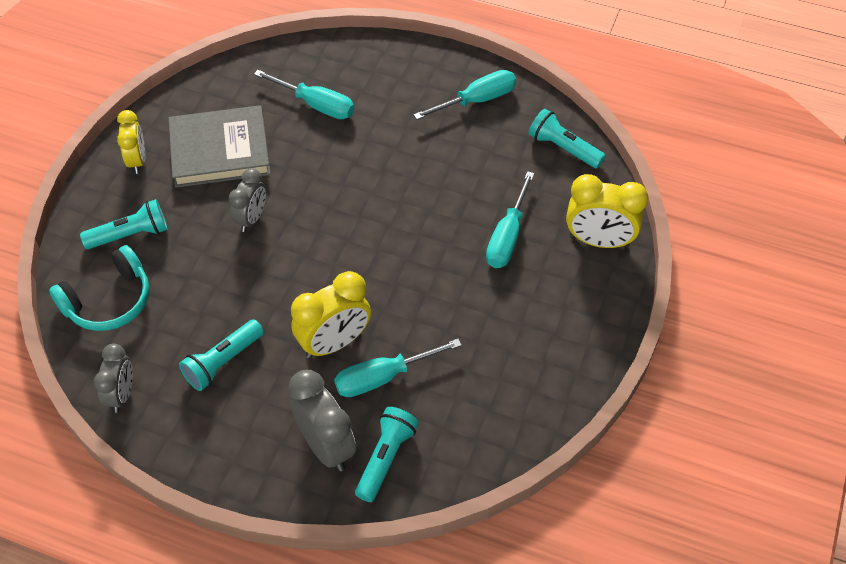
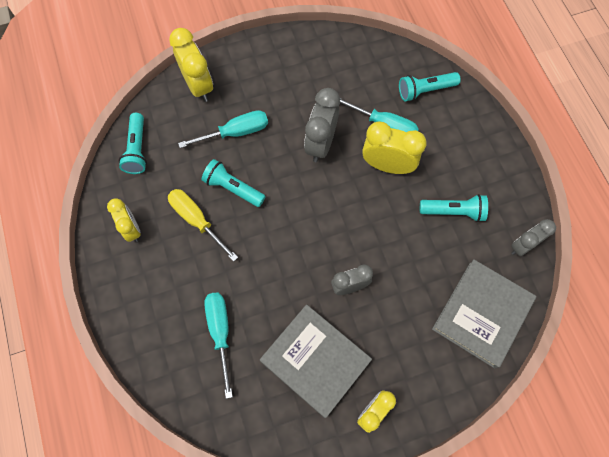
camera: 130 degrees left, 15 degrees up
turquoise headphones [49,245,150,331] -> grey book [432,259,536,368]
turquoise flashlight [80,199,167,249] -> turquoise flashlight moved to [202,159,266,207]
grey clock [288,370,356,471] -> grey clock moved to [304,88,340,162]
turquoise screwdriver [413,70,516,120] -> yellow clock [107,198,141,242]
none -> yellow screwdriver [168,189,238,262]

